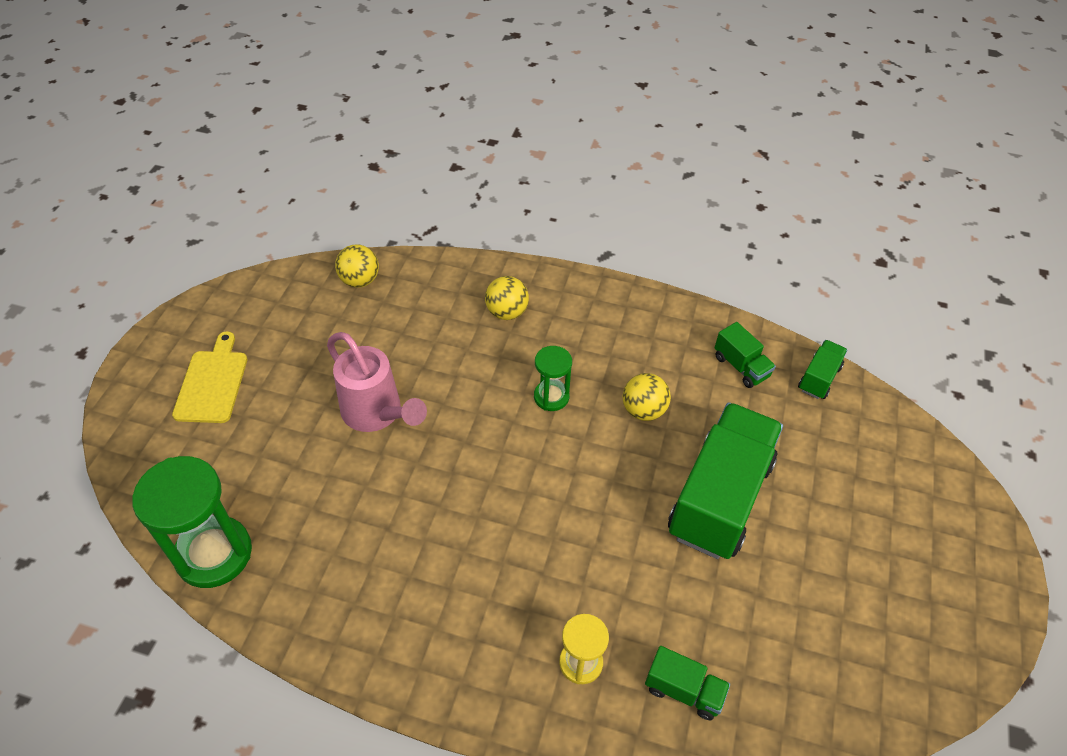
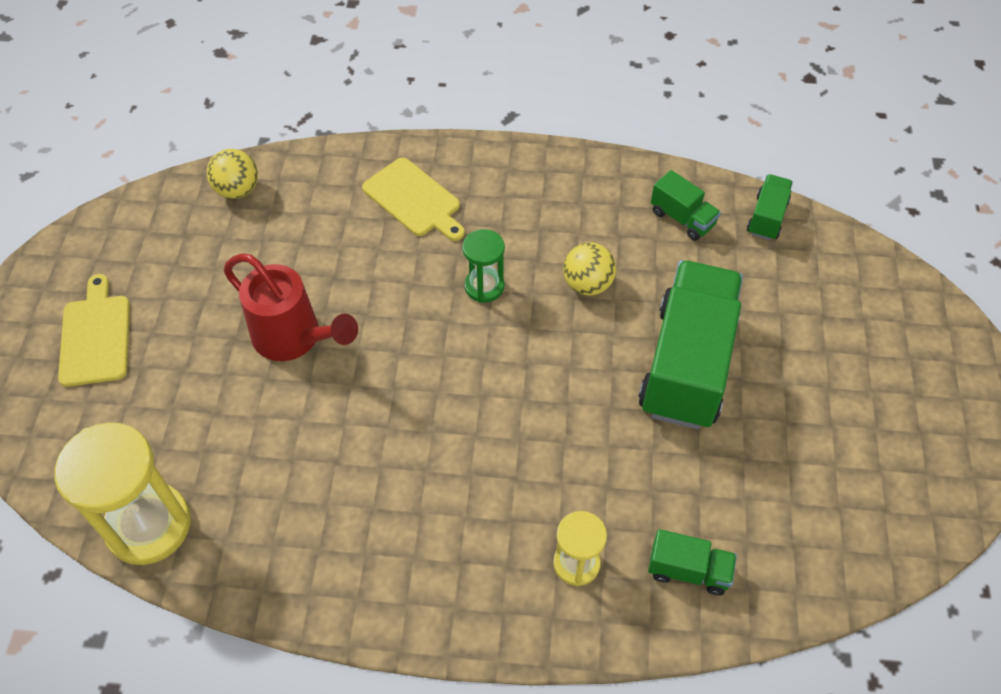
camera: 10 degrees left, 5 degrees up
green hourglass [132,456,252,588] -> yellow hourglass [54,423,191,565]
pink watering can [327,332,427,432] -> red watering can [224,253,358,361]
yellow ball [485,276,529,320] -> yellow cutting board [362,157,465,241]

